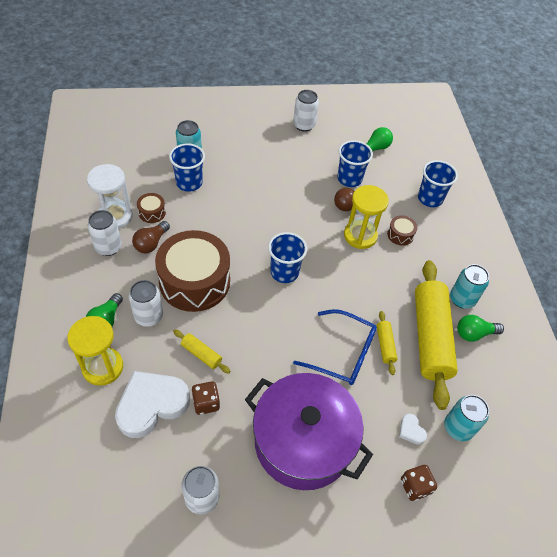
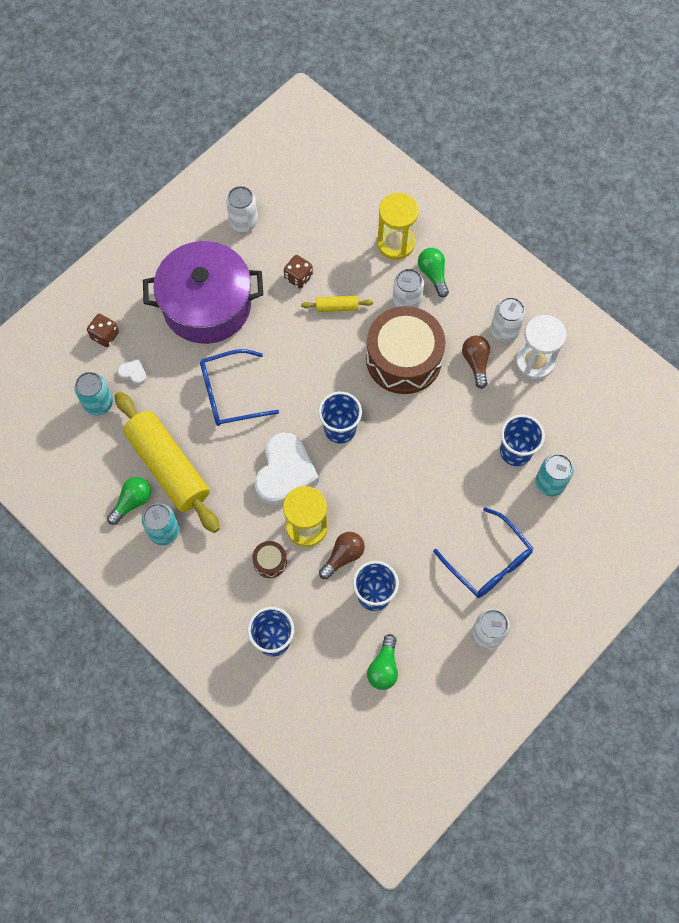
camera: 145 degrees right, 15 degrees up
white heart [115,371,190,438] -> white heart moved to [254,433,319,506]
brown drum [137,193,166,223] -> none
yellow rolling pin [377,311,398,375] -> none
none -> blue glasses [433,507,533,598]

